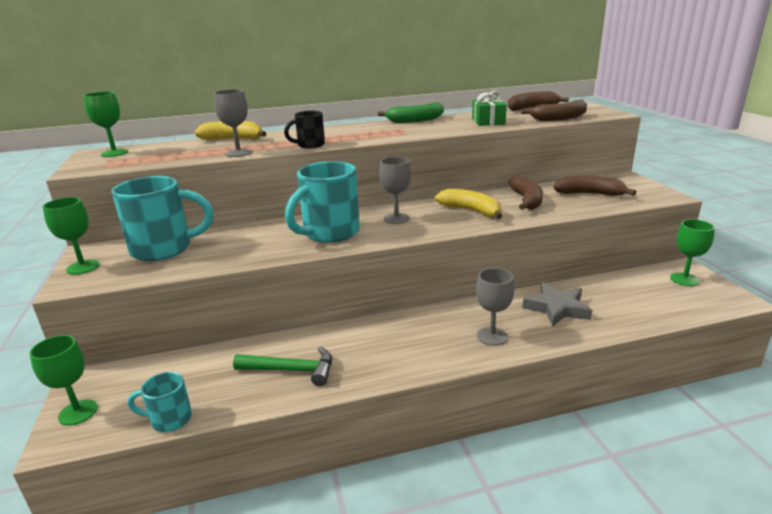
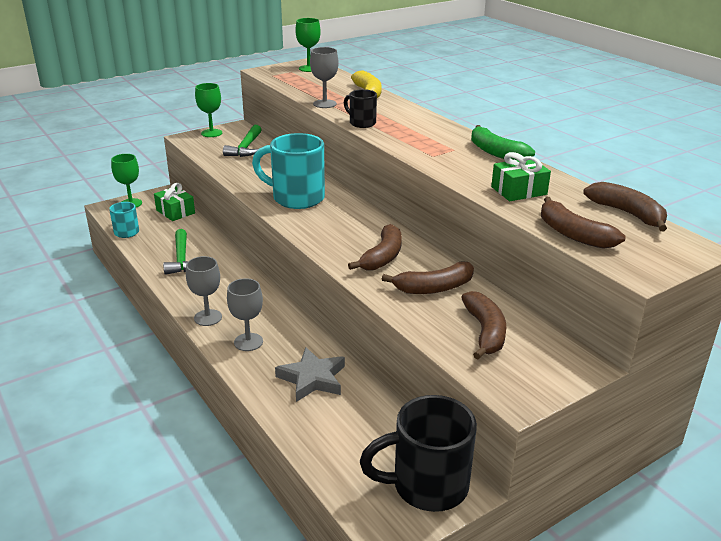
camera: 70 degrees right, 5 degrees up
turquoise mug [111,176,214,261] -> green hammer [223,125,262,157]
grey goblet [379,157,411,224] -> grey goblet moved to [186,256,222,326]
yellow banana [435,189,502,219] -> brown banana [348,224,402,271]
green goblet [670,219,715,286] -> black mug [360,395,477,512]
none -> green gift [154,183,195,221]

